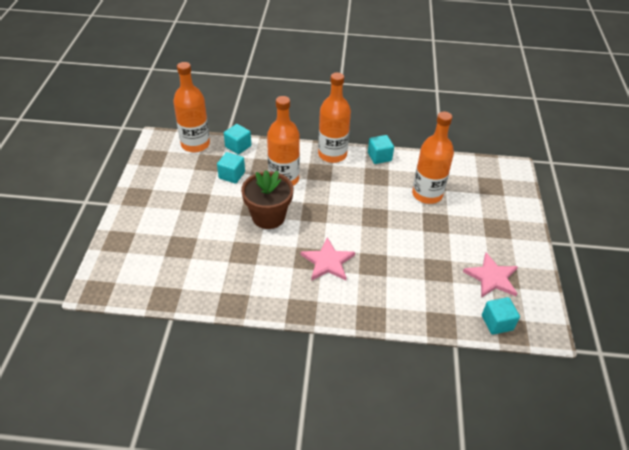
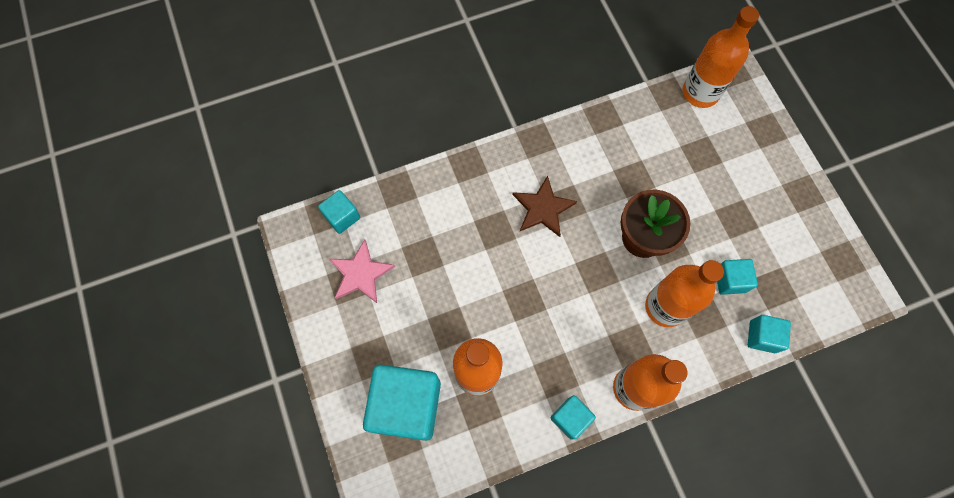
camera: 155 degrees right, 25 degrees up
orange bottle [173,62,210,152] -> orange bottle moved to [683,6,759,108]
pink star [301,237,355,281] -> brown star [513,176,577,237]
none -> turquoise cube [363,364,441,441]

